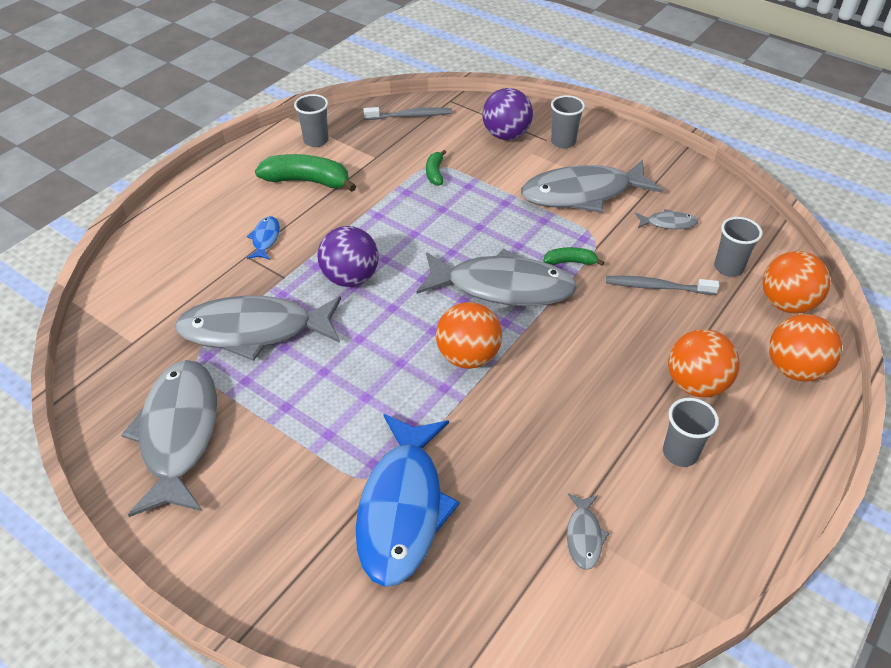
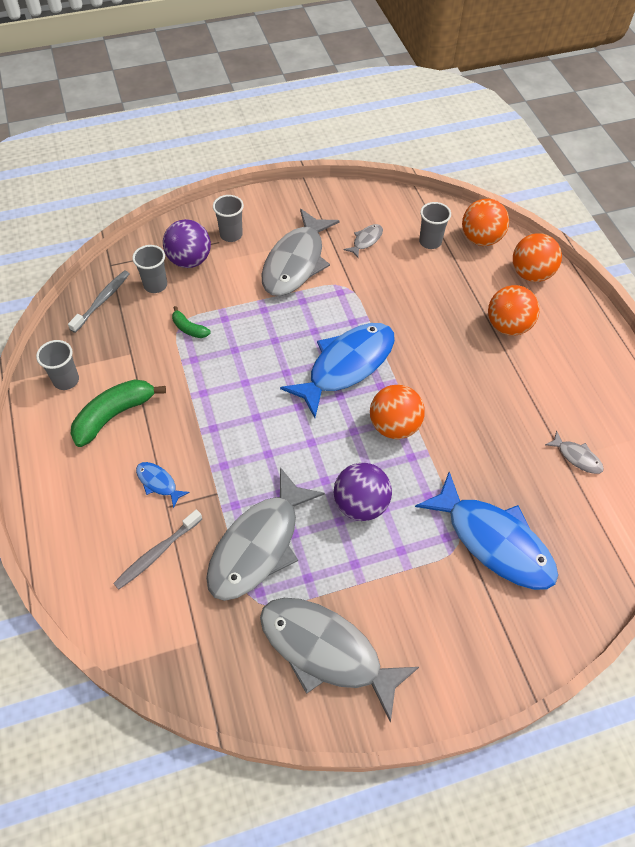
camera: 55 degrees left, 10 degrees up
purple ball [317,226,379,287] -> purple ball moved to [334,463,392,521]
grey fish [416,248,577,306] -> blue fish [280,323,395,418]
green banana [543,247,604,266] -> none
grey toothbrush [606,276,719,295] -> grey toothbrush moved to [113,510,202,589]
grey cup [663,398,719,467] -> grey cup moved to [132,245,167,293]

